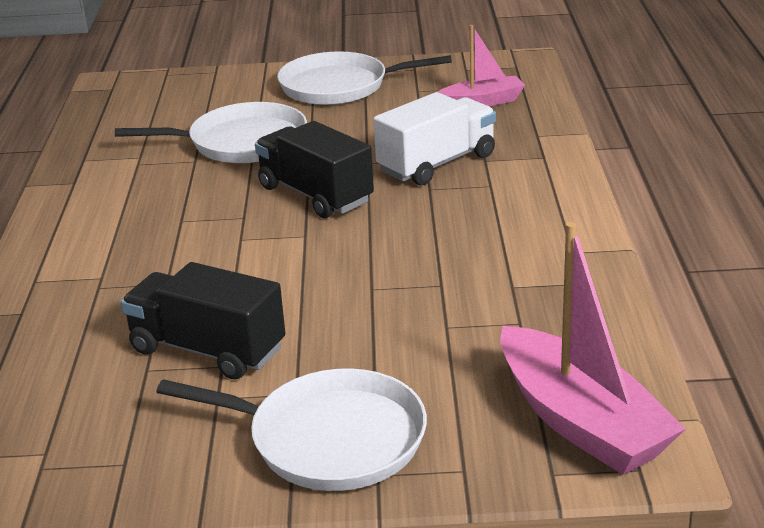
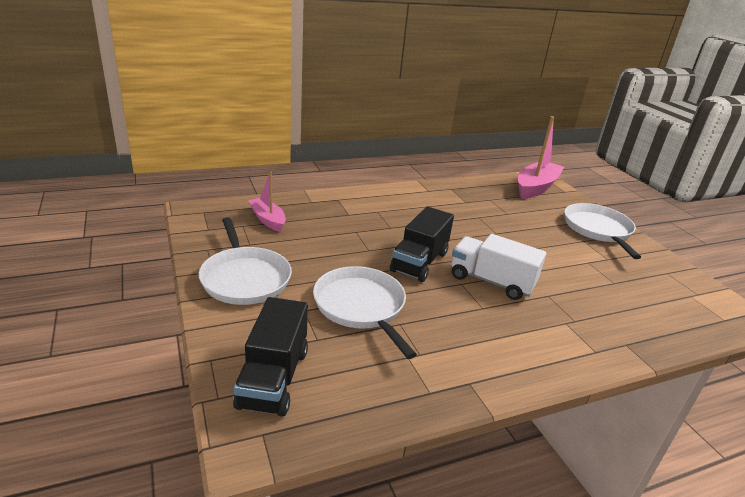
camera: 115 degrees left, 0 degrees up
black truck [121,262,285,380] -> black truck moved to [233,297,308,417]
white truck [374,92,496,186] -> white truck moved to [451,234,546,300]

